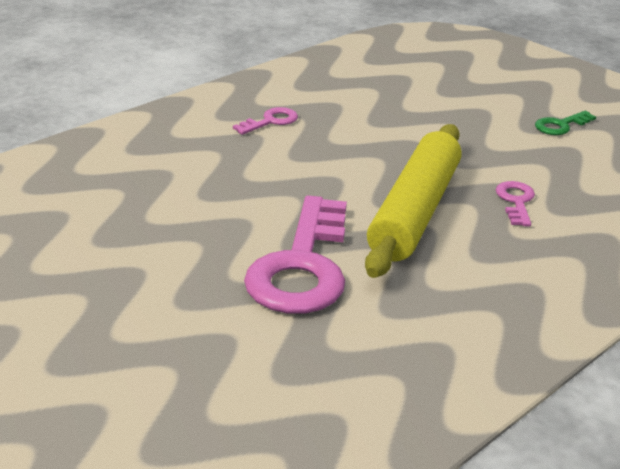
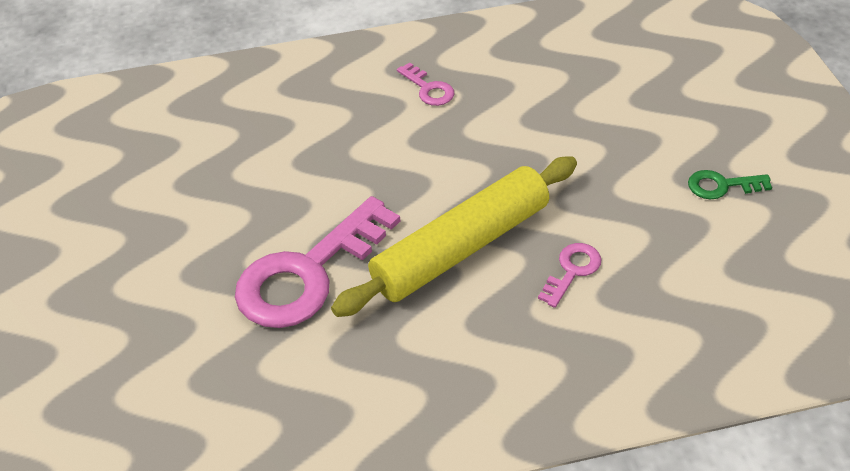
camera: 35 degrees right, 15 degrees up
pink key [233,107,298,135] -> pink key turned 60 degrees clockwise [397,62,454,106]

